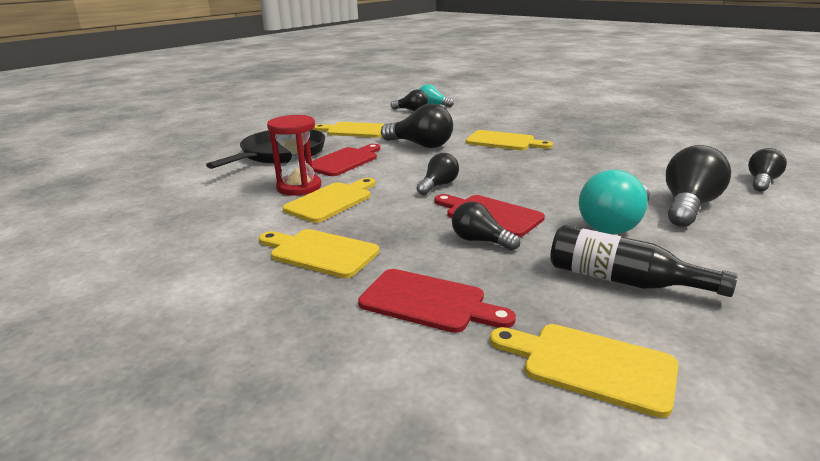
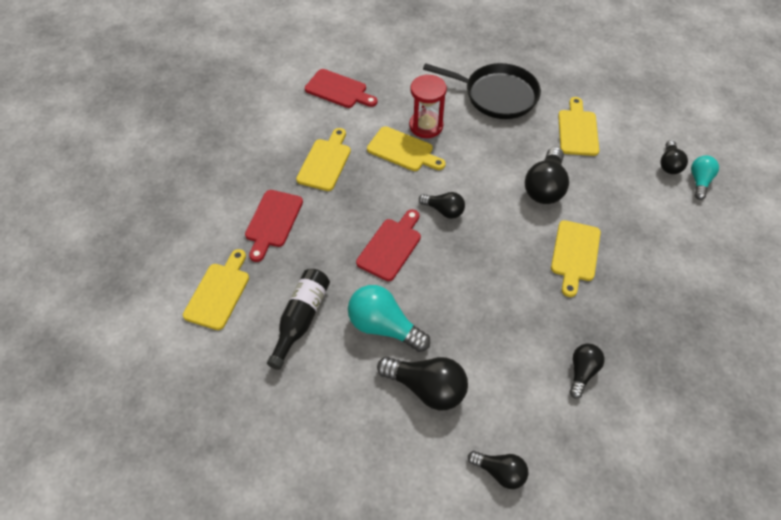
camera: 80 degrees right, 30 degrees up
red cutting board [312,144,380,176] -> red cutting board moved to [305,69,378,108]
black light bulb [452,201,520,251] -> black light bulb moved to [569,344,604,398]

